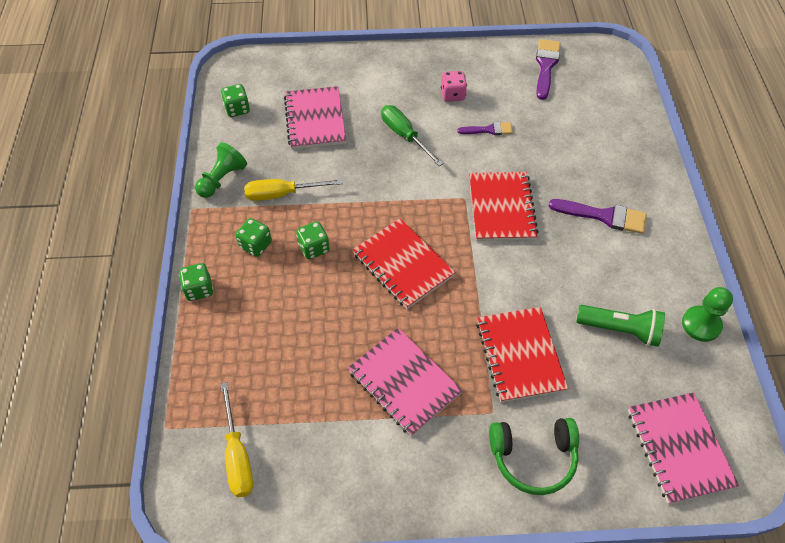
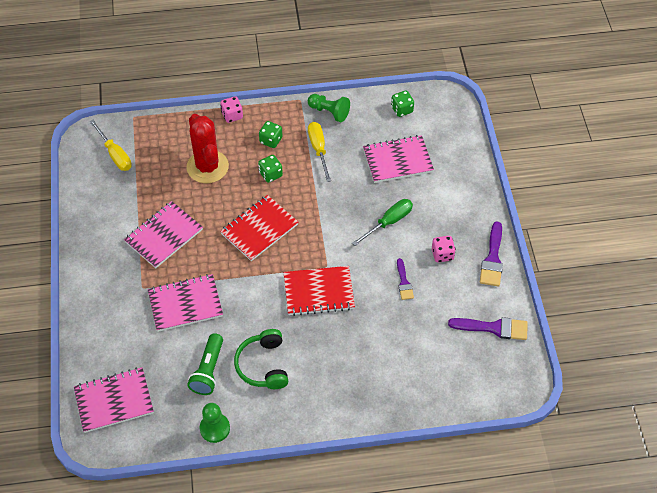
camera: 85 degrees right, 0 degrees up
green dice [179,263,213,301] -> pink dice [220,96,243,123]
yellow screwdriver [220,382,253,497] -> yellow screwdriver turned 105 degrees counterclockwise [89,120,132,171]
red notebook [477,307,568,403] -> pink notebook [148,274,223,332]
green headphones [489,418,579,495] -> green headphones moved to [234,329,288,389]
purple brush [549,199,647,234] -> purple brush moved to [480,222,503,286]
none -> red cactus [186,114,229,183]

